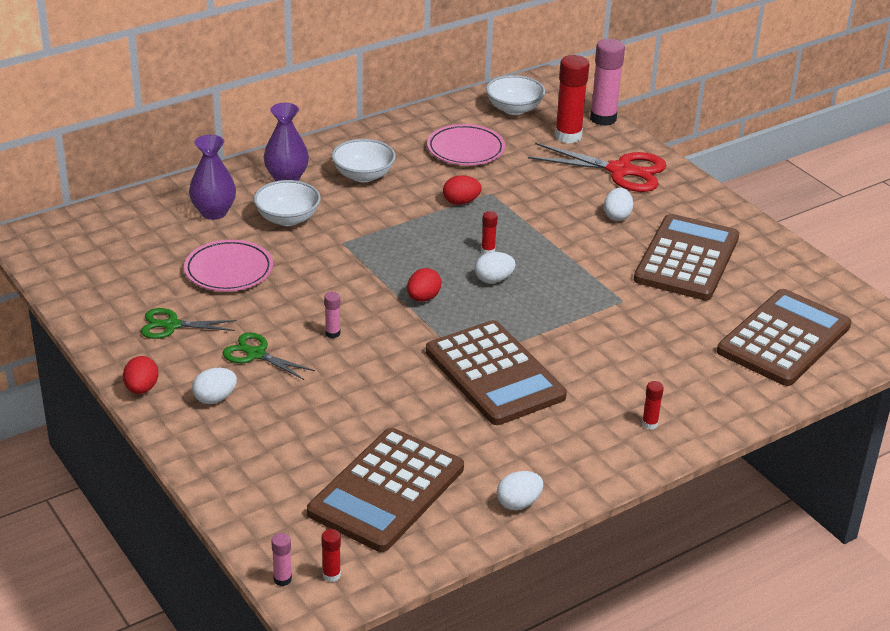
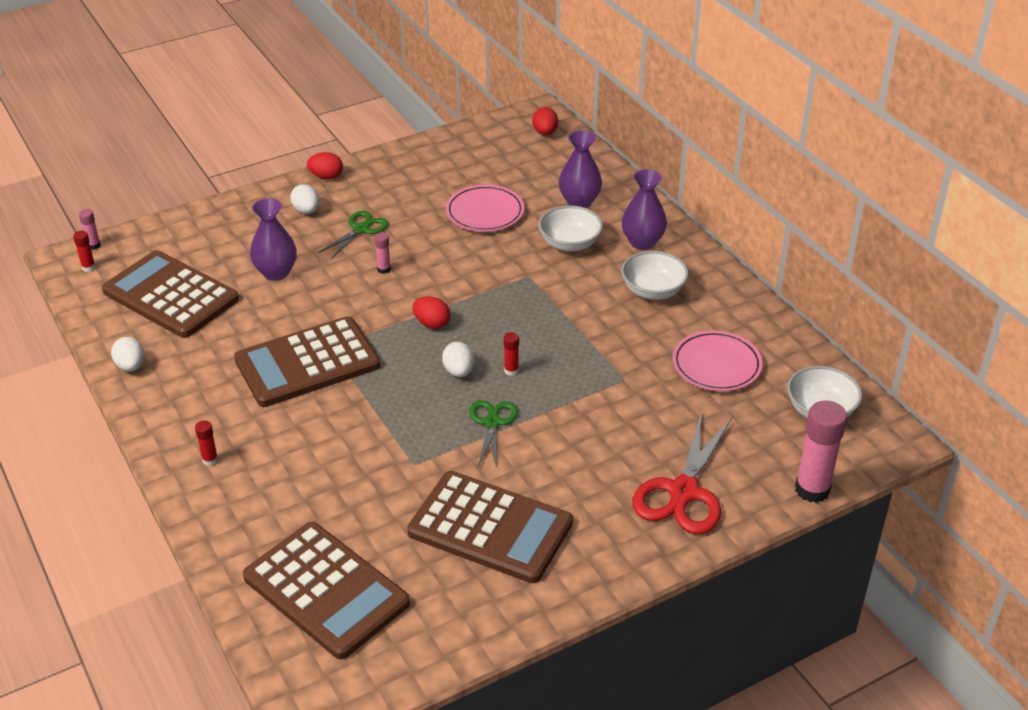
camera: 95 degrees right, 5 degrees up
green scissors [141,308,237,339] -> green scissors moved to [469,400,518,468]
red egg [443,175,482,205] -> red egg moved to [532,107,558,135]
red glue stick [555,55,589,143] -> none
white egg [604,188,633,221] -> none
none -> purple vase [250,198,297,281]

